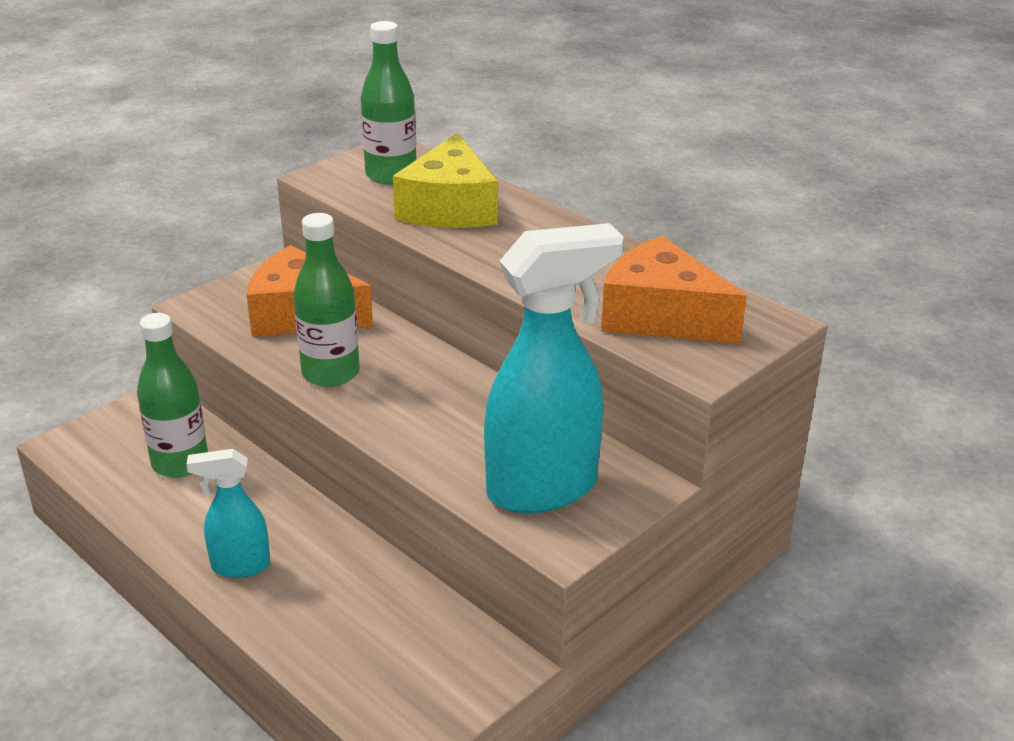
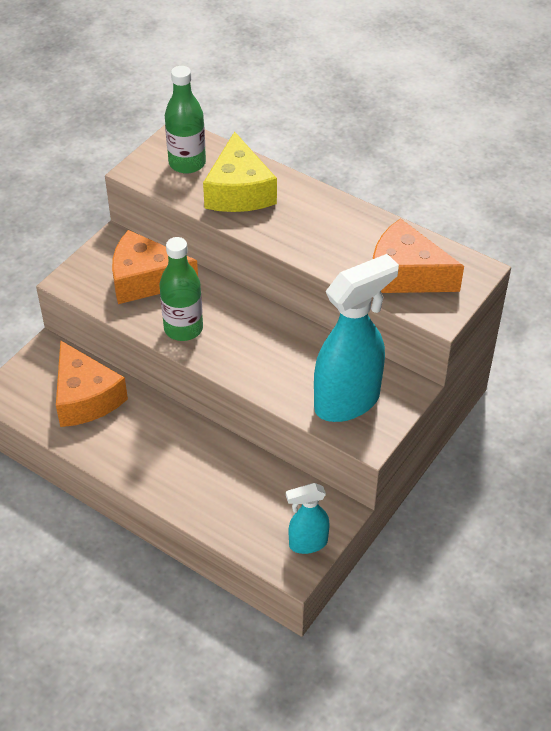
camera: 10 degrees left, 15 degrees up
green bottle [137,313,208,478] -> orange cheese [56,340,128,427]
turquoise spray bottle [186,449,270,578] -> turquoise spray bottle moved to [286,483,330,554]

